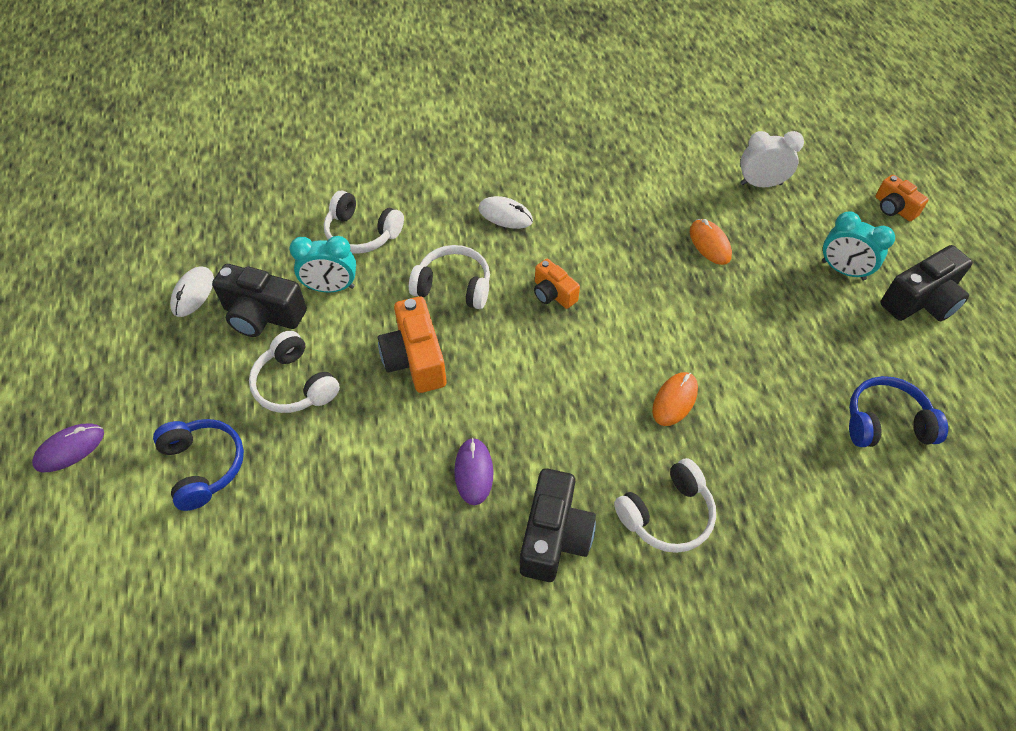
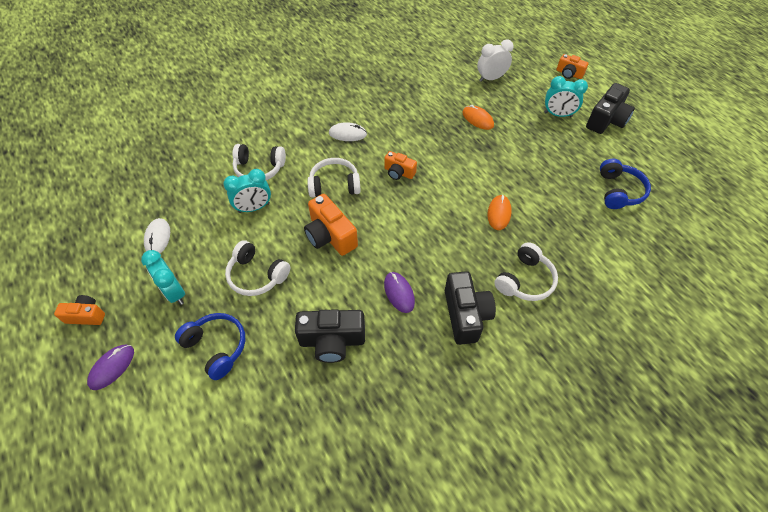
camera: 20 degrees left, 0 degrees up
black camera [212,264,307,337] -> black camera moved to [295,309,365,363]
blue headphones [849,376,948,447] -> blue headphones turned 120 degrees clockwise [600,159,651,209]
none -> orange camera [54,295,105,325]
none -> turquoise clock [141,250,185,305]

